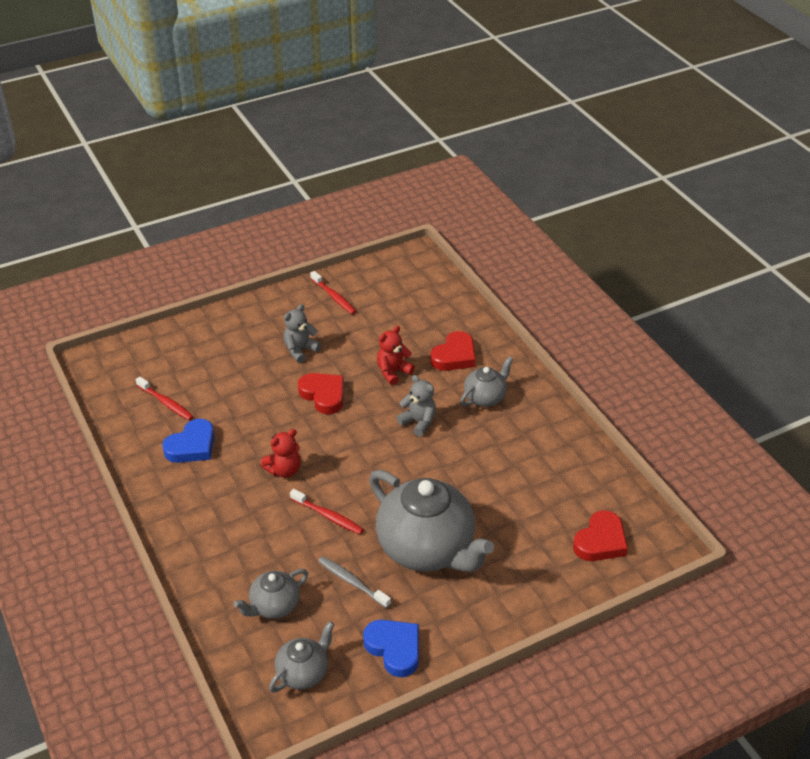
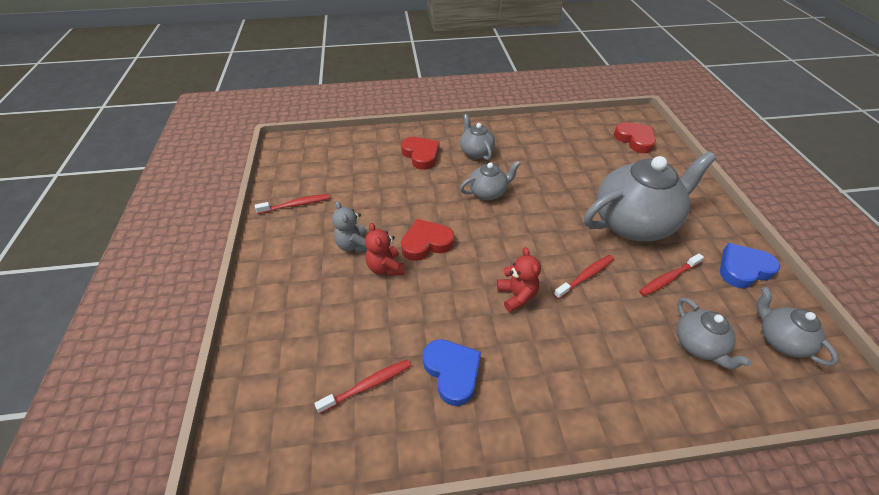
camera: 70 degrees left, 5 degrees up
grey toothbrush [318,556,391,608] -> red toothbrush [639,253,704,296]
red teddy bear [377,326,415,385] -> red teddy bear moved to [365,223,405,276]
grey teddy bear [397,375,436,437] -> grey teapot [460,161,521,200]

